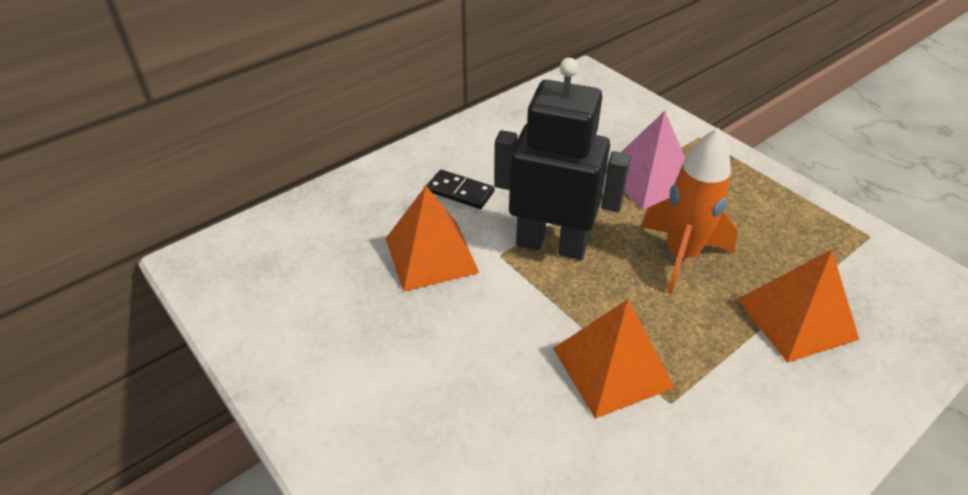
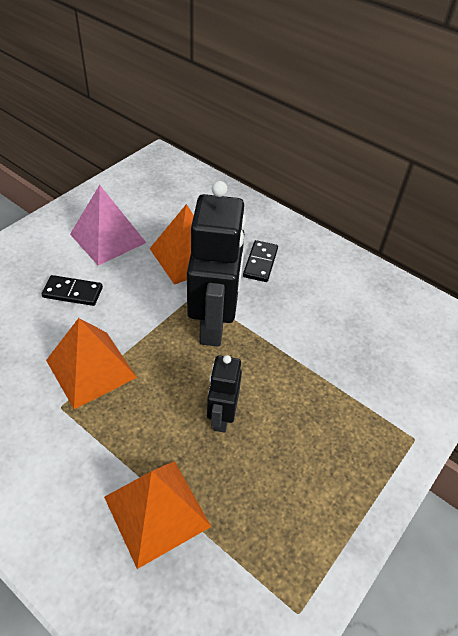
camera: 75 degrees right, 5 degrees up
pink pyramid [606,111,686,210] -> pink pyramid moved to [70,185,146,266]
orange rocket [641,127,738,294] -> black robot [207,355,242,433]
none -> black domino [42,275,103,306]

